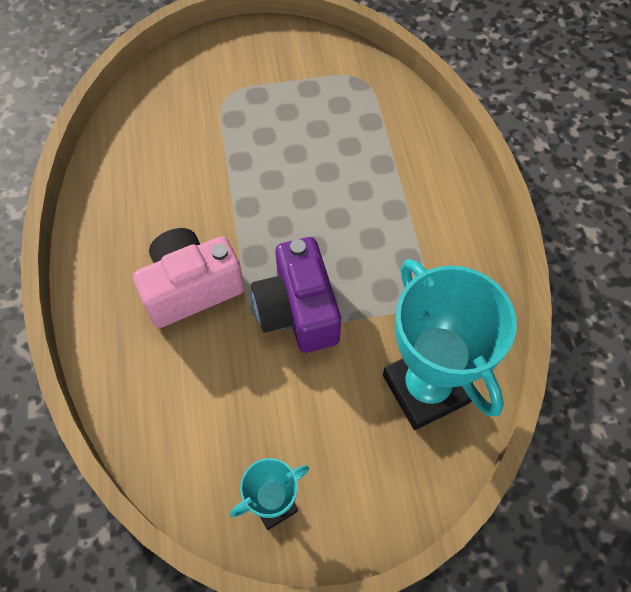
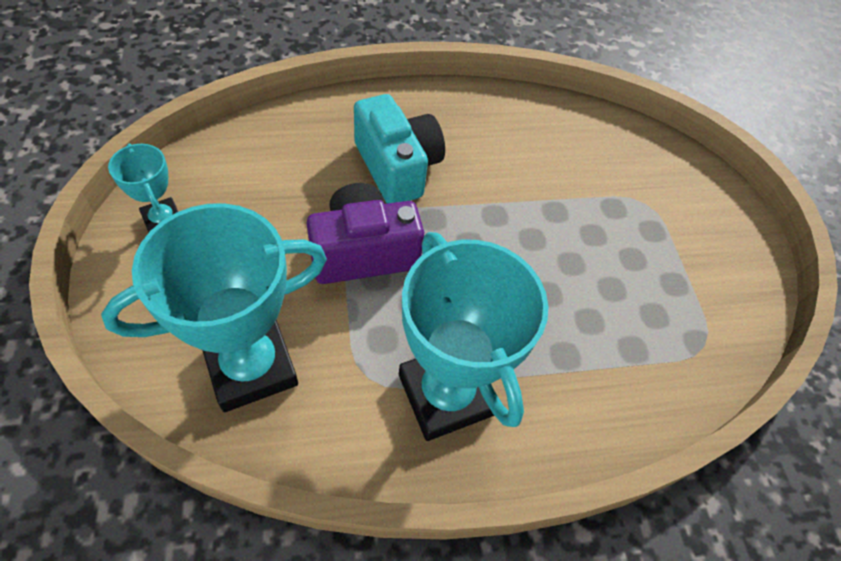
camera: 85 degrees right, 5 degrees down
pink camera [133,228,244,328] -> turquoise camera [354,94,445,204]
none -> turquoise trophy [399,232,548,441]

